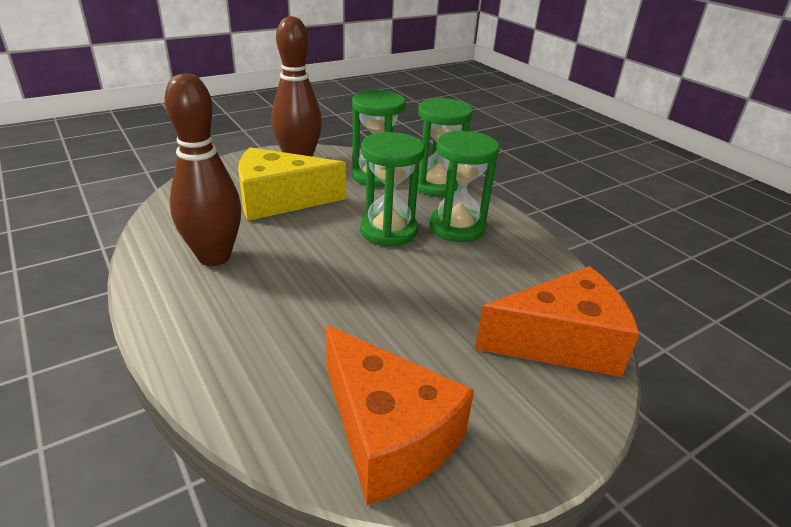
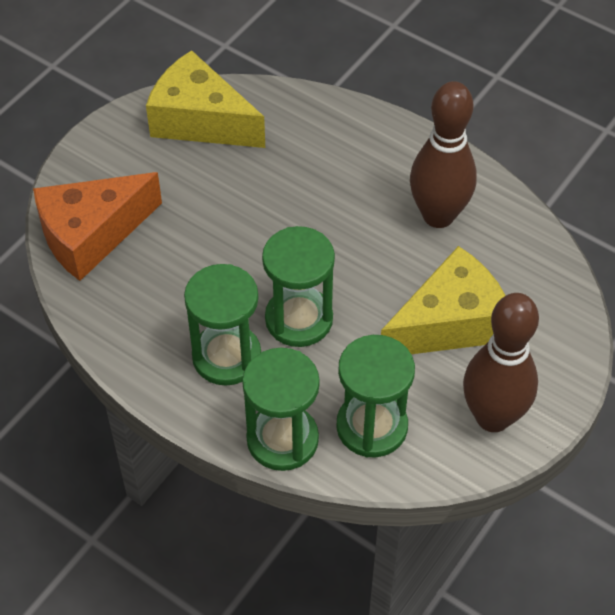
camera: 160 degrees right, 20 degrees up
orange cheese [325,325,474,505] -> yellow cheese [146,50,265,148]

